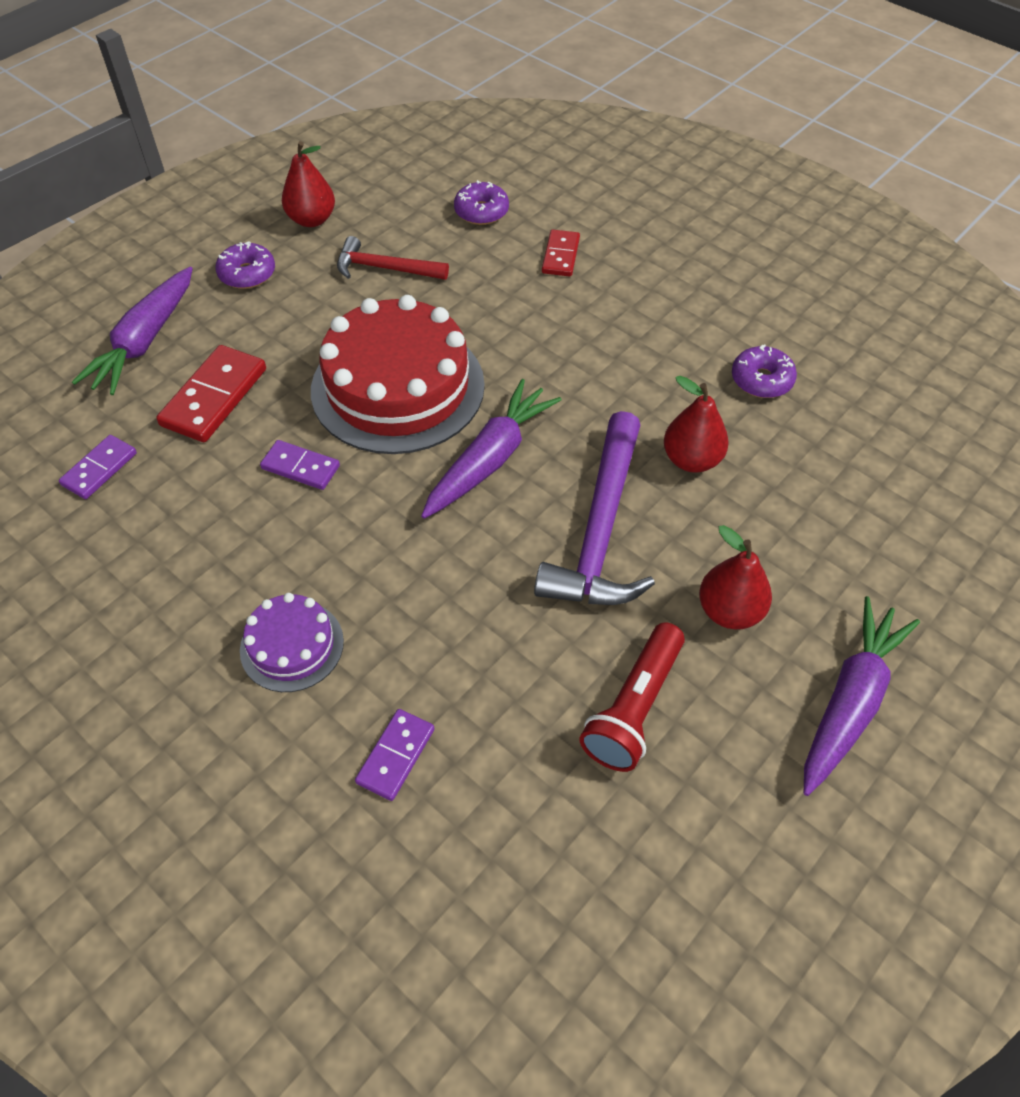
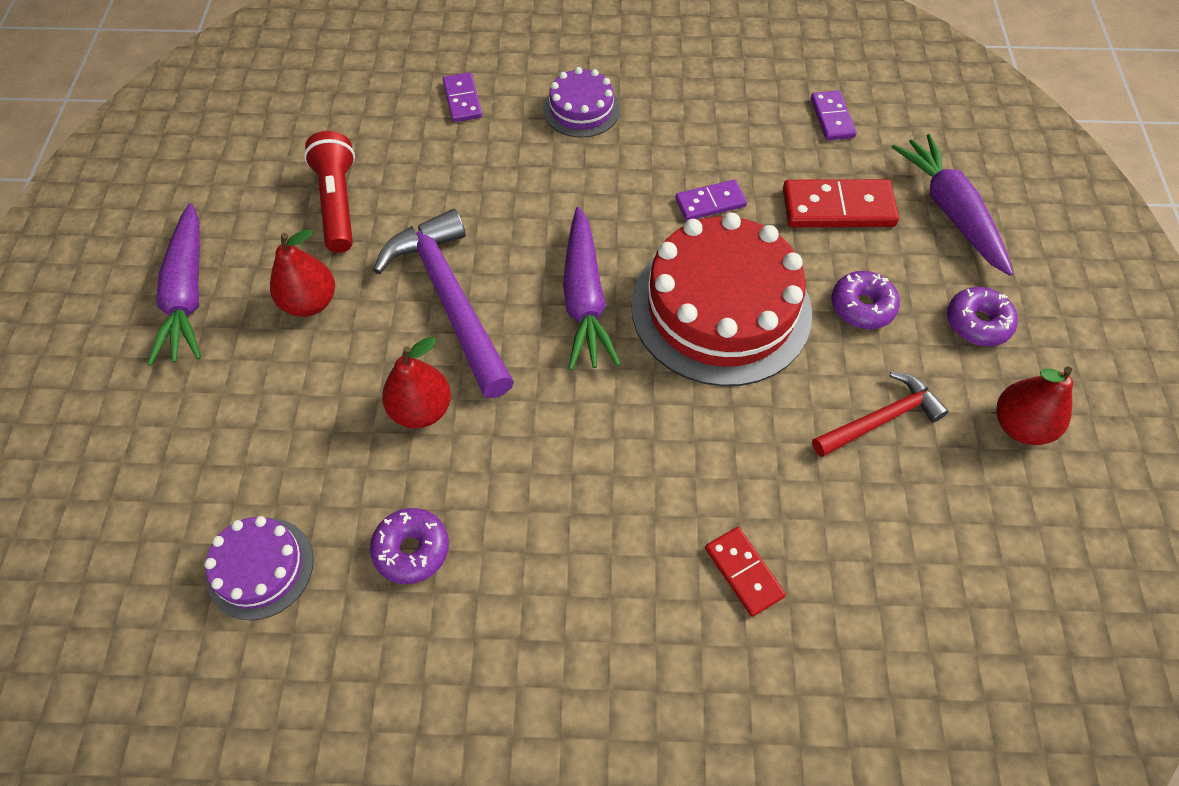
camera: 140 degrees right, 5 degrees up
red domino [156,345,266,442] -> red domino turned 75 degrees counterclockwise [783,179,899,227]
purple donut [454,180,509,225] -> purple donut moved to [832,271,900,329]
none -> purple cake [204,516,313,620]

